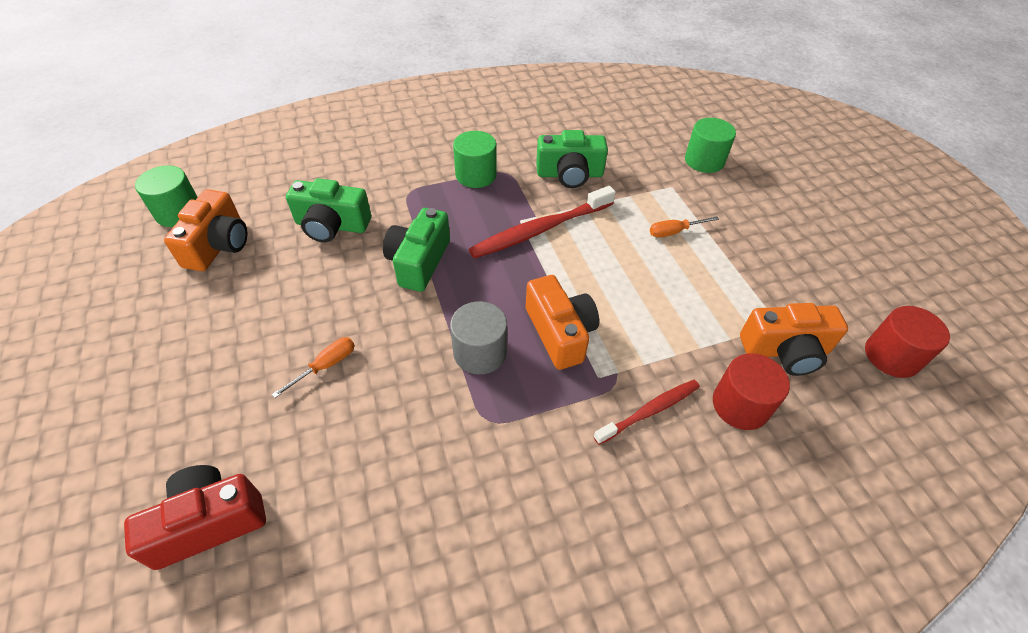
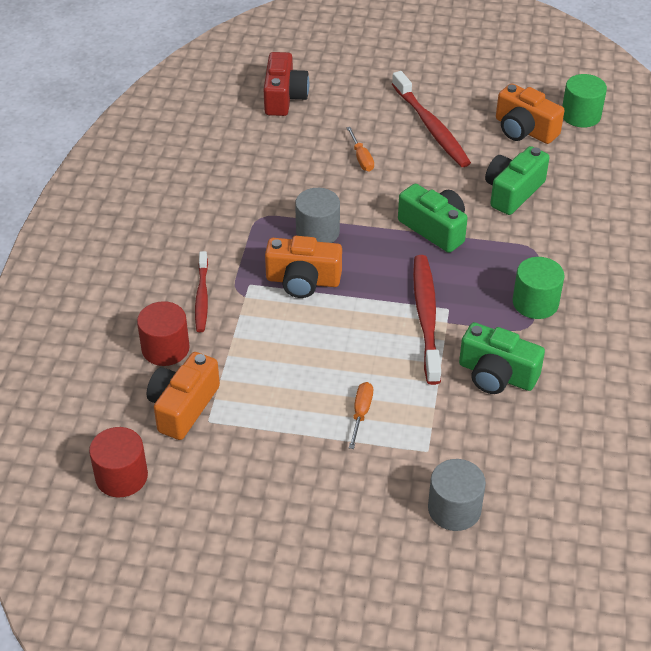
camera: 120 degrees right, 5 degrees down
green camera [536,130,608,188] -> green camera turned 90 degrees counterclockwise [459,322,545,394]
green cylinder [685,118,736,173] -> grey cylinder [428,459,486,531]
none -> red toothbrush [392,71,471,167]

